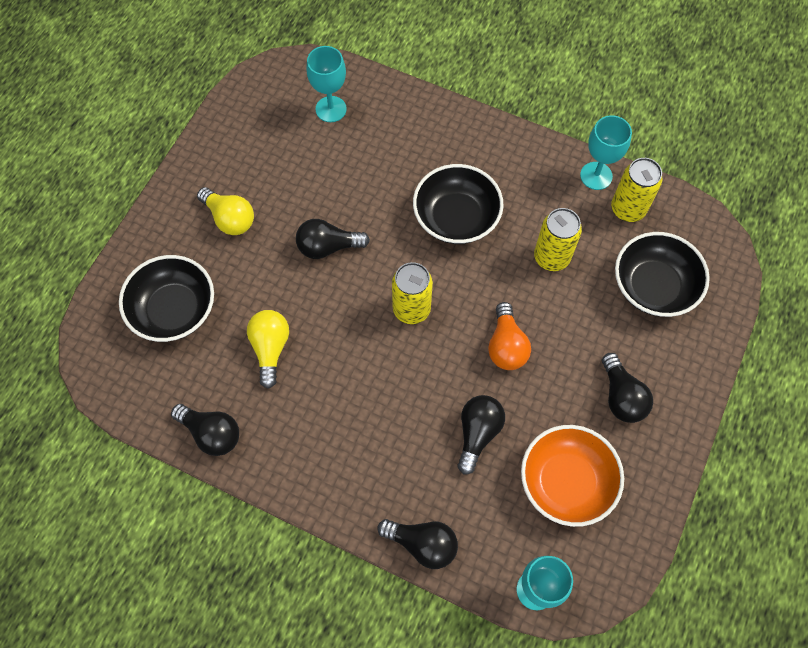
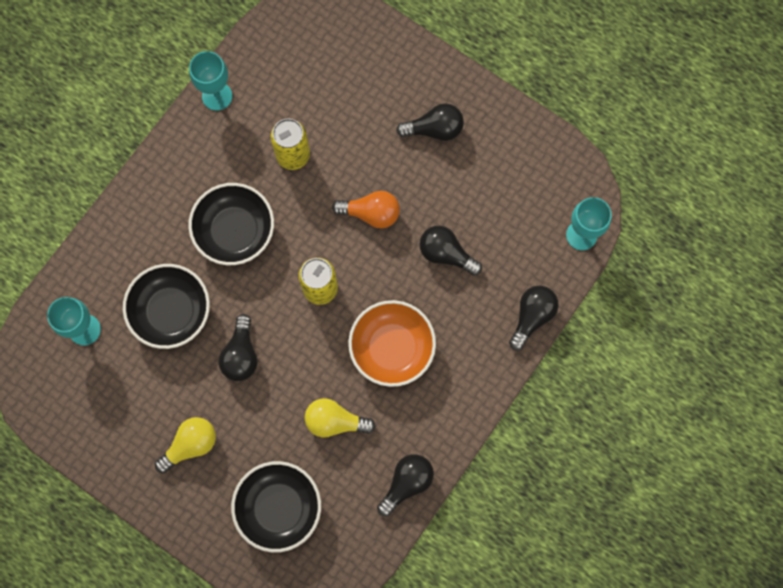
camera: 80 degrees left, 10 degrees up
orange bowl [521,425,624,527] -> orange bowl moved to [348,300,436,387]
yellow can [611,158,663,222] -> none
black bowl [615,232,710,317] -> black bowl moved to [123,264,210,349]

